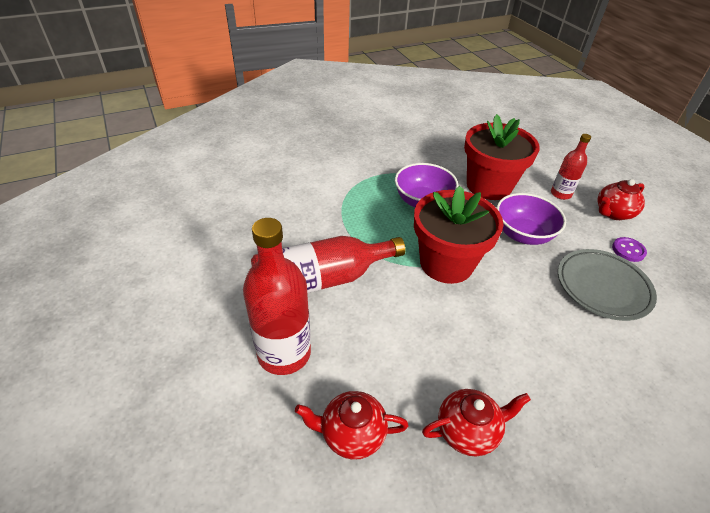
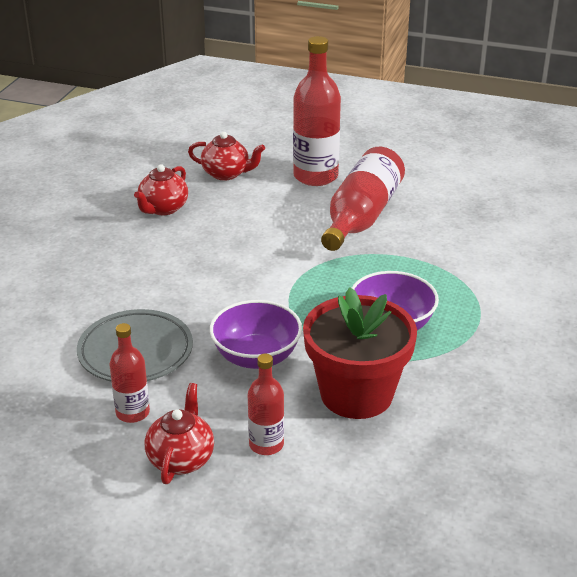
camera: 135 degrees right, 10 degrees down
red teapot [295,391,408,460] -> red teapot turned 60 degrees clockwise [188,132,265,181]
red flower pot [414,186,504,284] -> none
purple button [612,237,647,262] -> red bottle [109,323,150,423]

